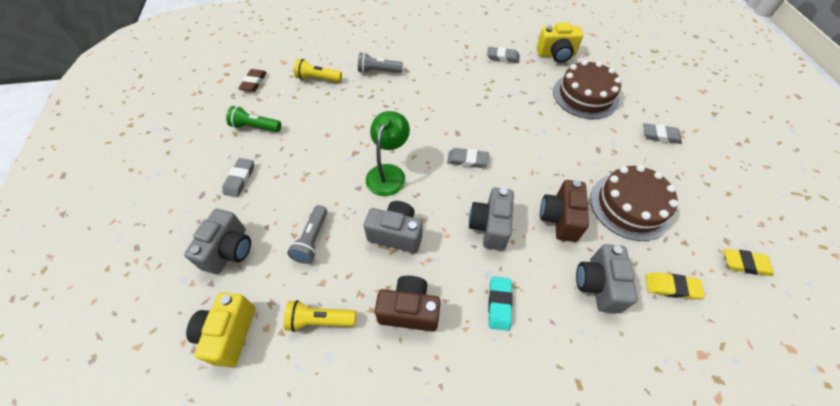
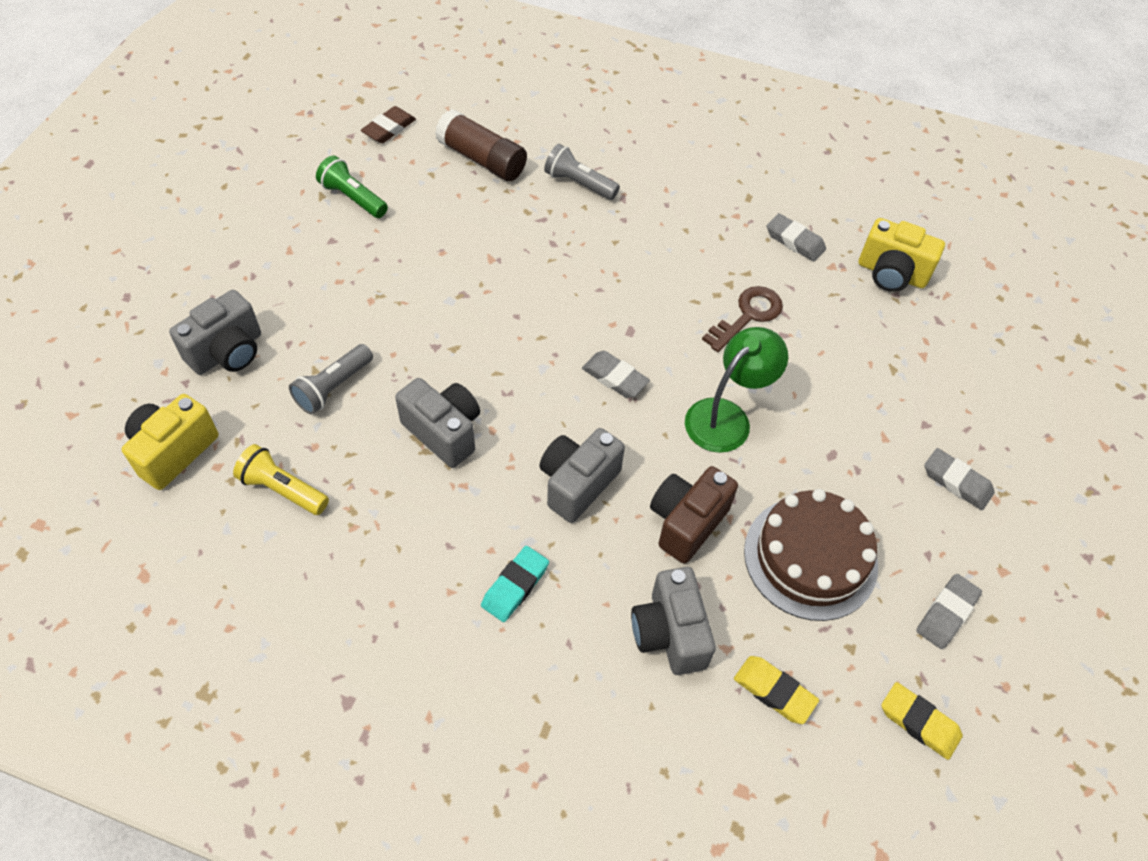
camera: 25 degrees right, 0 degrees up
grey eraser [222,158,254,197] -> grey eraser moved to [916,574,982,649]
yellow flashlight [294,59,342,82] -> brown glue stick [435,109,527,181]
green lamp [366,111,410,196] -> green lamp moved to [685,327,788,453]
brown camera [375,276,441,332] -> none
brown cake [553,60,622,119] -> none
grey camera [576,244,638,313] -> grey camera turned 45 degrees counterclockwise [631,567,716,675]
none -> brown key [702,286,783,352]

